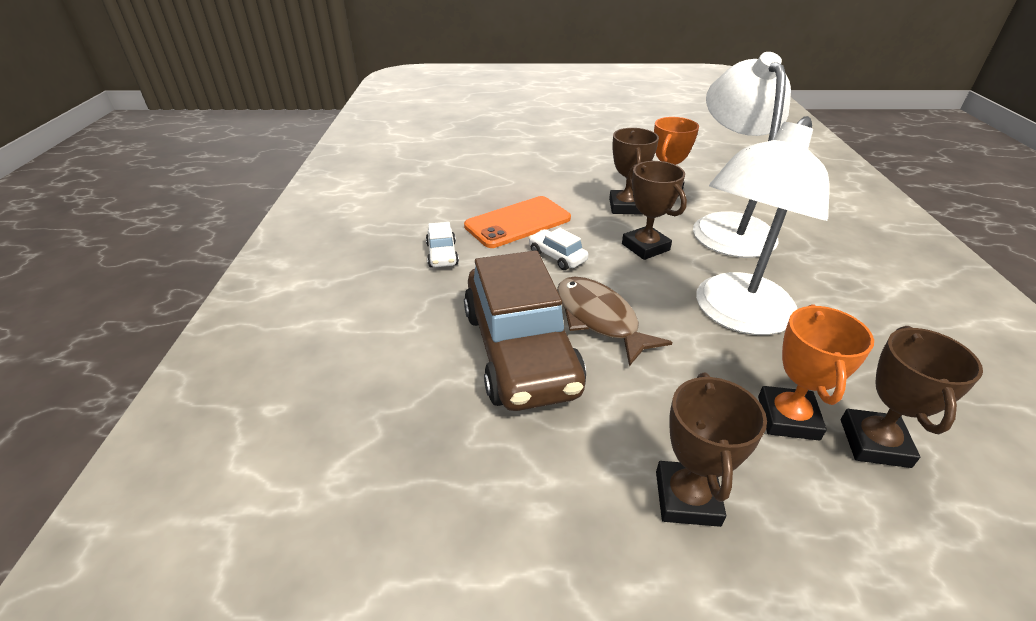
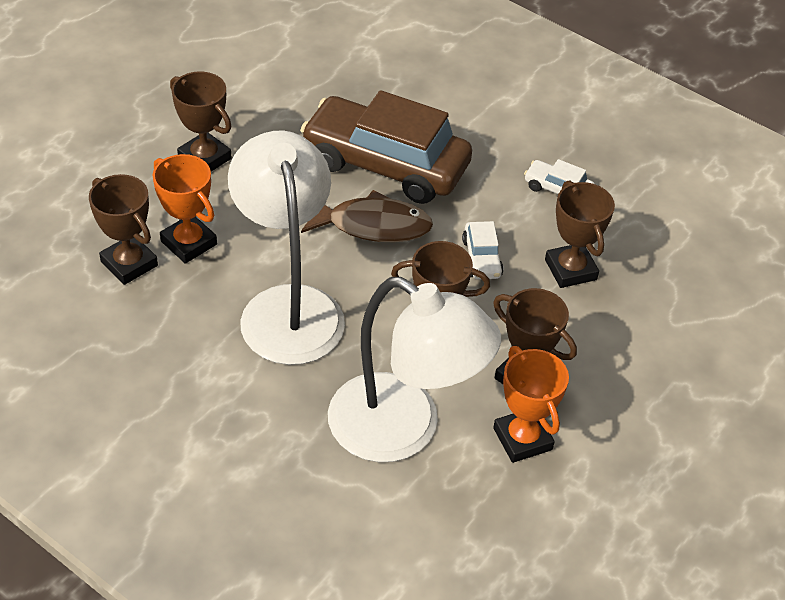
camera: 125 degrees right, 10 degrees up
orange phone [464,196,571,248] -> brown trophy [545,180,615,288]
white car [529,228,588,270] -> white car turned 90 degrees clockwise [462,221,504,280]

